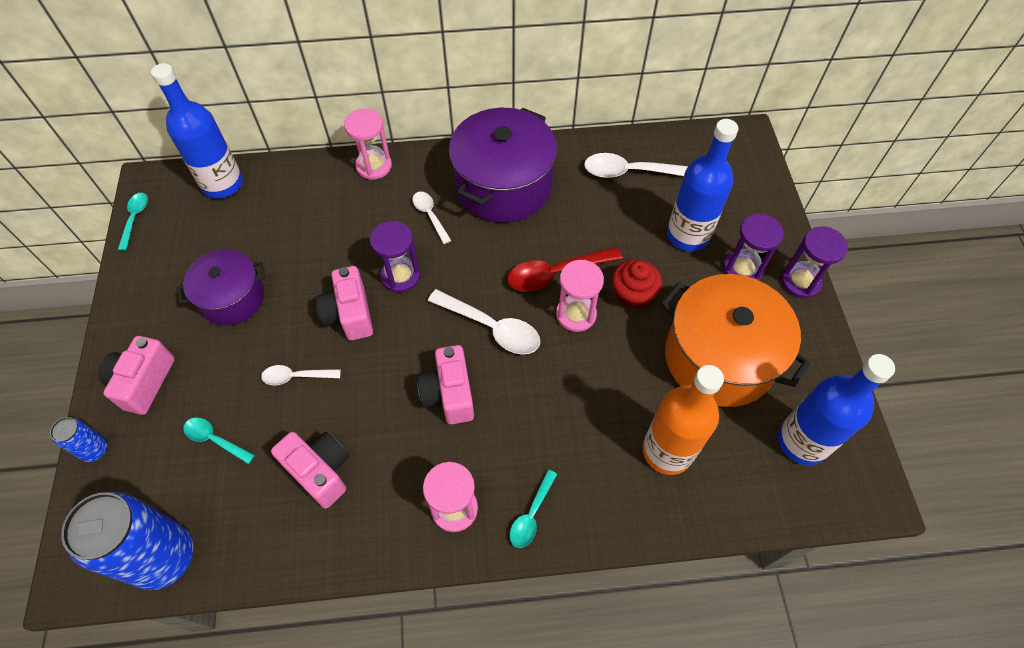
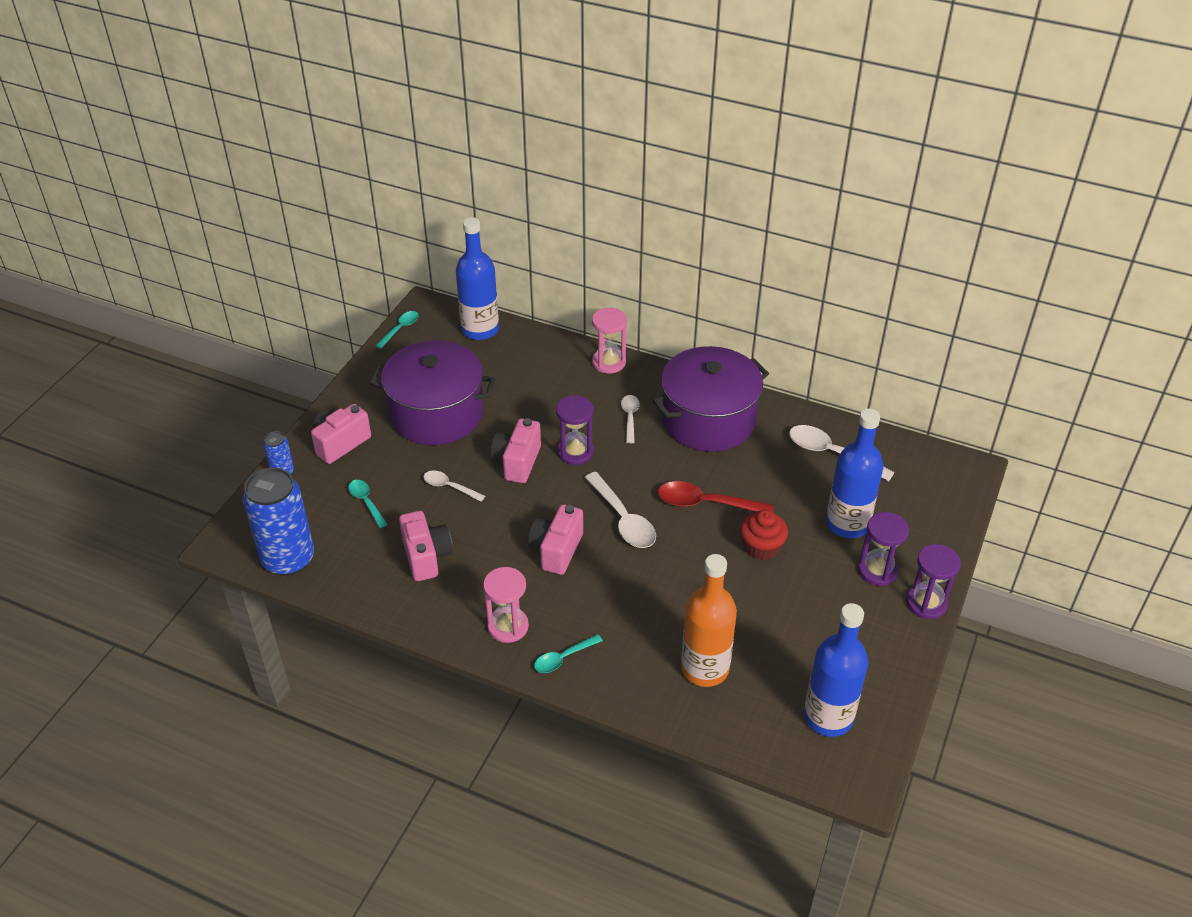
camera: 30 degrees right, 15 degrees down
purple pot [177,249,266,326] -> purple pot [370,340,495,445], size x1.64
pink hourglass [556,260,604,332] -> none
orange pot [661,274,810,407] -> none

